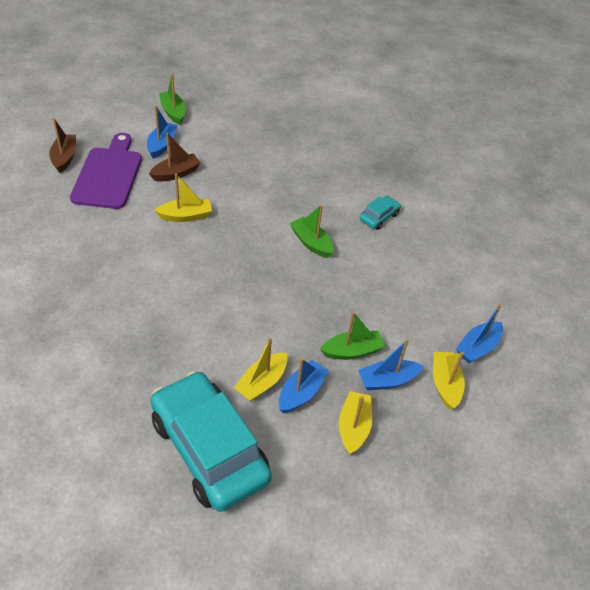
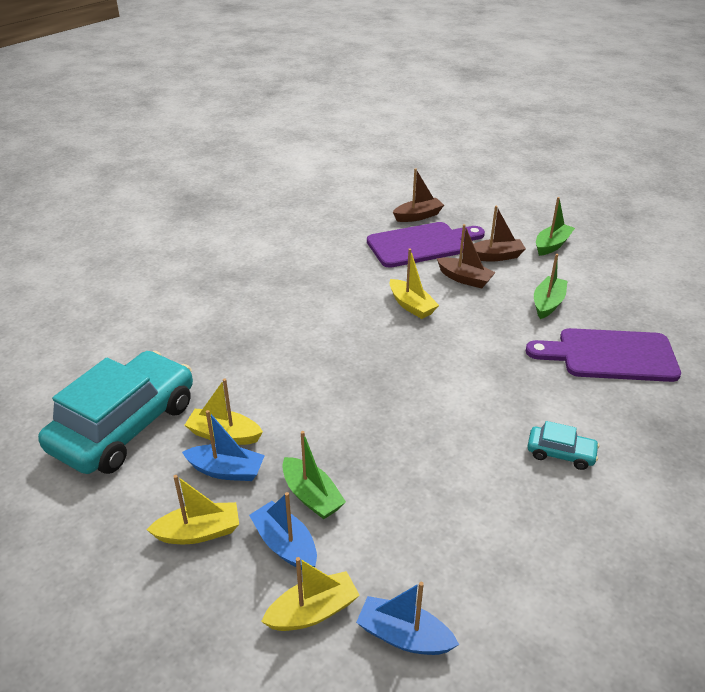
camera: 70 degrees right, 10 degrees down
blue boat [147,106,178,159] -> brown boat [474,206,526,262]
green boat [290,205,334,258] -> green boat moved to [534,254,567,319]
none -> purple cutting board [526,328,681,382]

